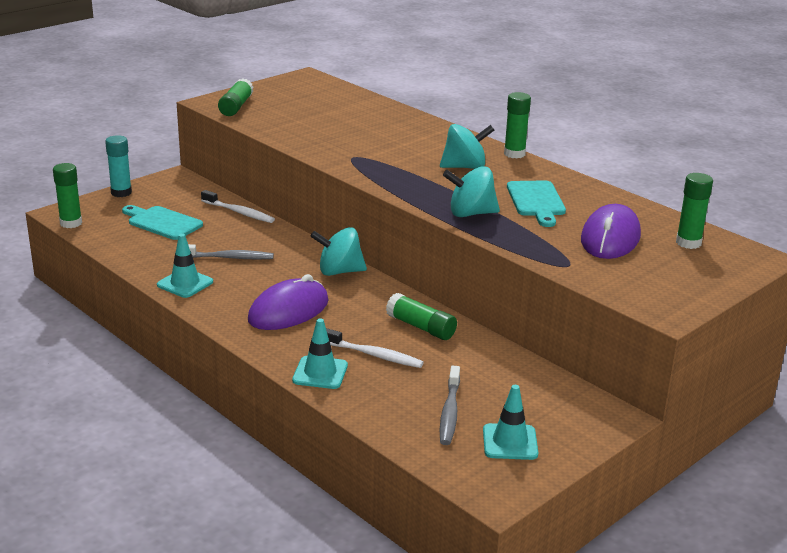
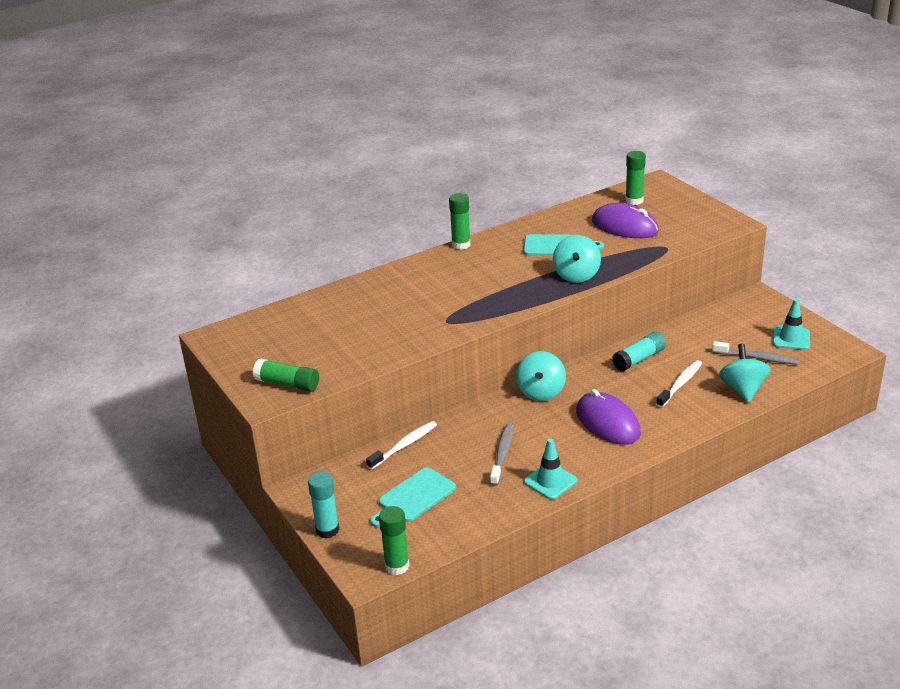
camera: 75 degrees left, 5 degrees up
turquoise traffic cone [292,318,348,389] -> none
green glue stick [386,293,457,340] -> turquoise glue stick [612,332,666,371]
turquoise spinning top [440,124,494,169] -> turquoise spinning top moved to [719,344,771,403]

